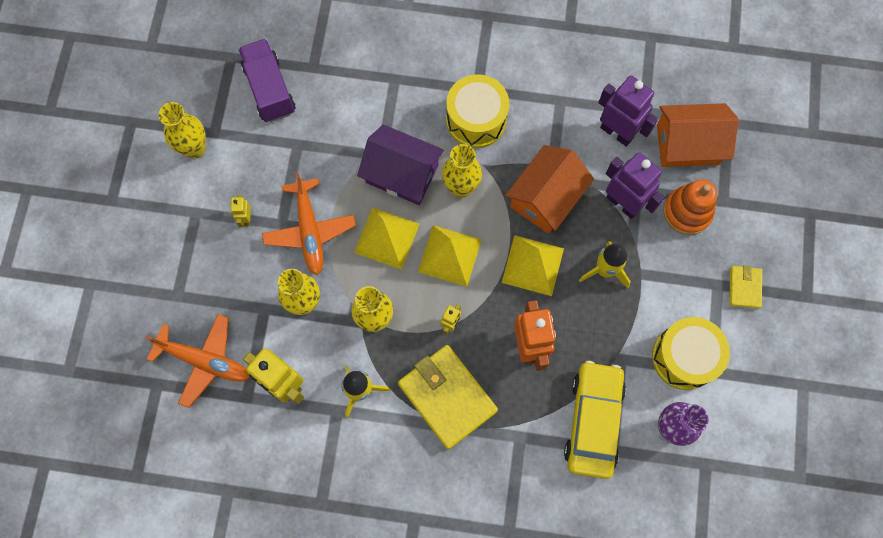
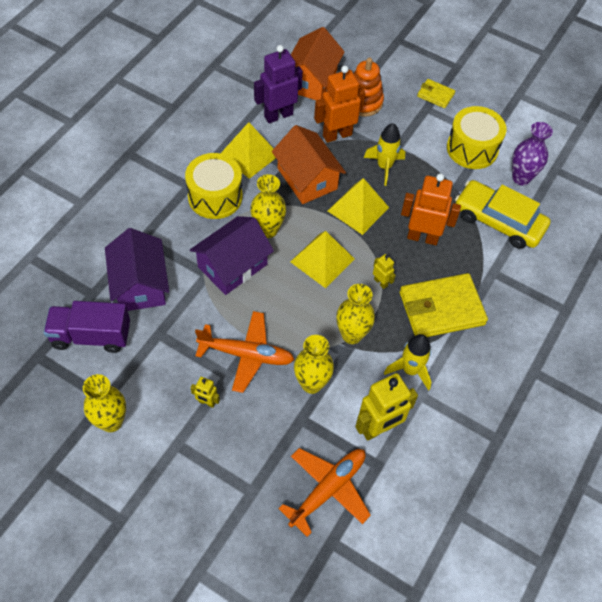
camera: 70 degrees left, 15 degrees down
yellow pyramid [354,207,420,270] -> yellow pyramid moved to [221,122,276,179]
purple robot [606,152,665,219] -> orange robot [314,66,365,143]
none -> purple house [105,228,169,311]

